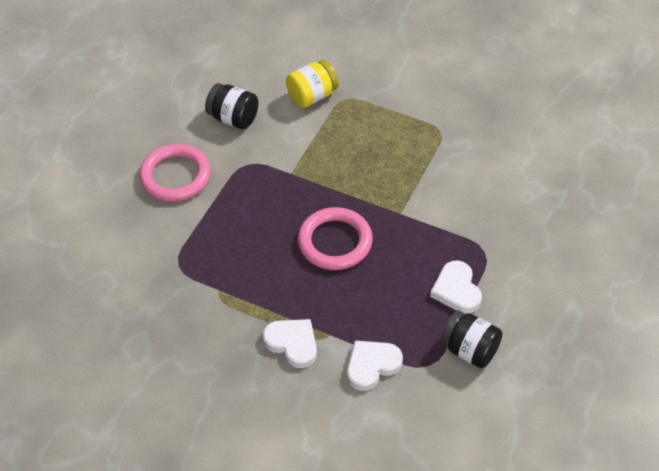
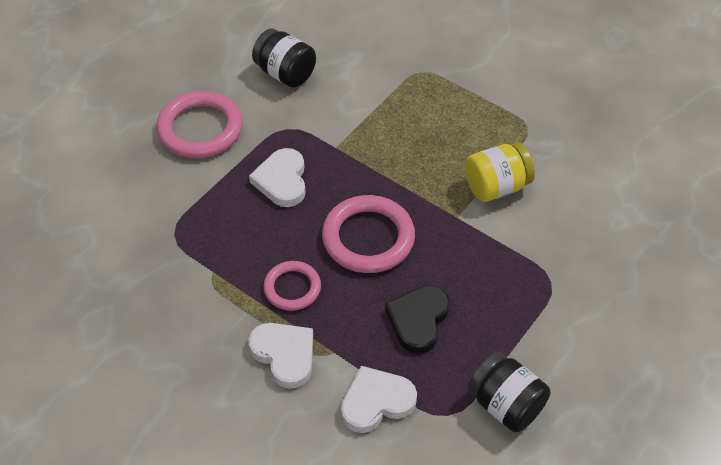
camera: 10 degrees right, 0 degrees up
yellow jar [286,60,339,108] -> yellow jar moved to [465,143,535,202]
white heart [430,260,482,313] -> white heart moved to [249,148,306,207]
none -> pink ring [263,261,321,311]
none -> black heart [385,285,450,354]

